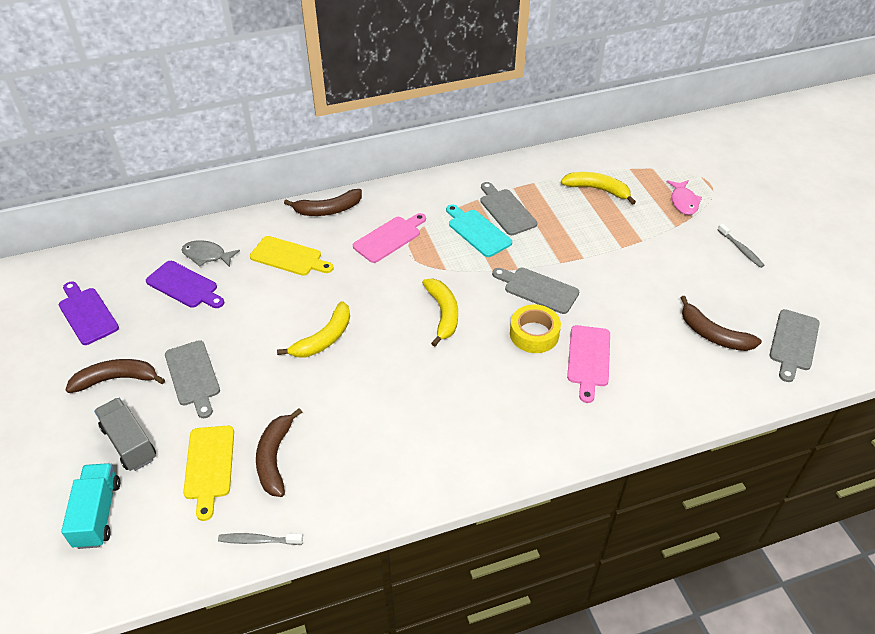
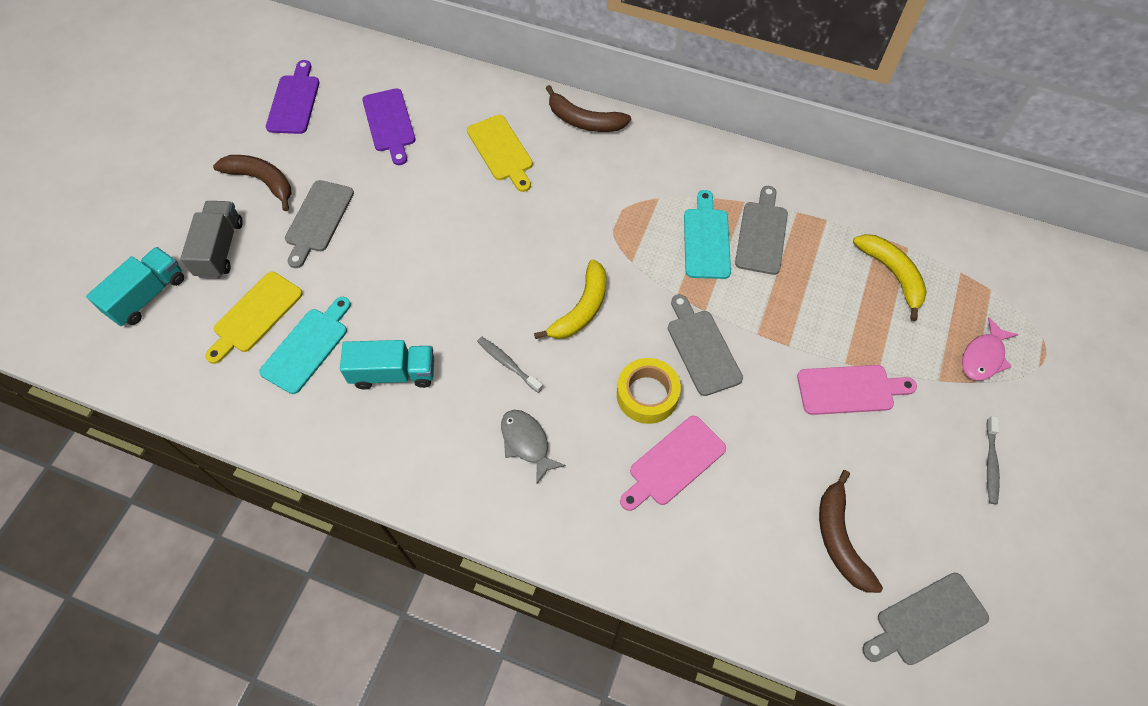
camera: 40 degrees right, 15 degrees up
grey fish [182,240,240,267] -> grey fish moved to [501,410,566,484]
grey toothbrush [218,533,303,545] -> grey toothbrush moved to [477,337,543,393]
brown banana [256,408,302,497] -> turquoise cutting board [259,297,351,394]
yellow banana [277,301,350,357] -> none
pink cutting board [353,213,426,263] -> pink cutting board moved to [797,365,917,415]
none -> turquoise truck [340,340,434,389]

